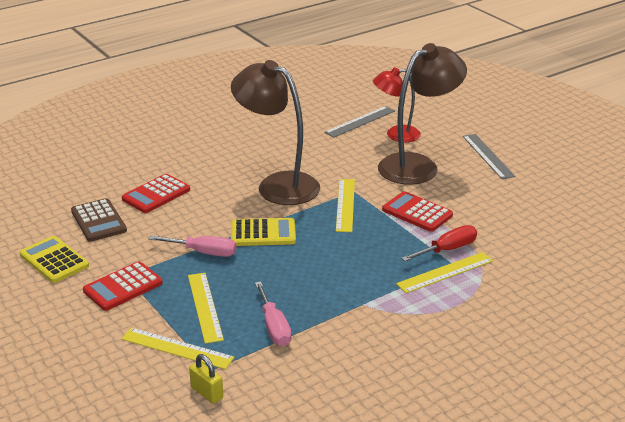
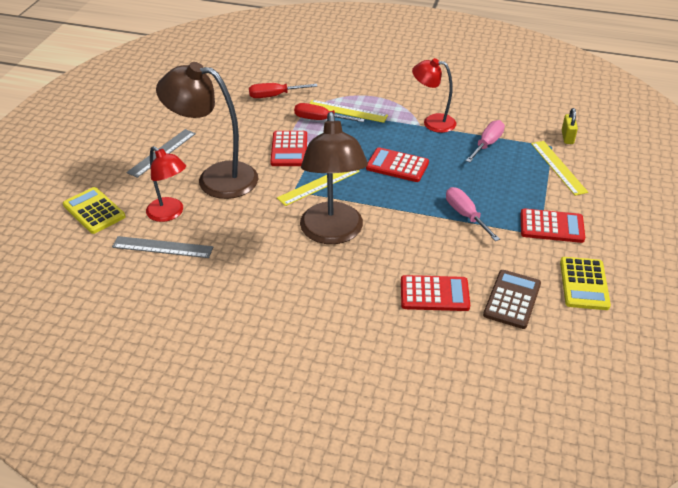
camera: 130 degrees left, 10 degrees up
yellow ruler [188,273,224,344] -> none
yellow calculator [231,218,296,246] -> yellow calculator moved to [63,187,126,234]
none -> red screwdriver [249,83,318,98]
none -> red calculator [366,147,429,182]
none -> red lamp [412,58,456,133]

